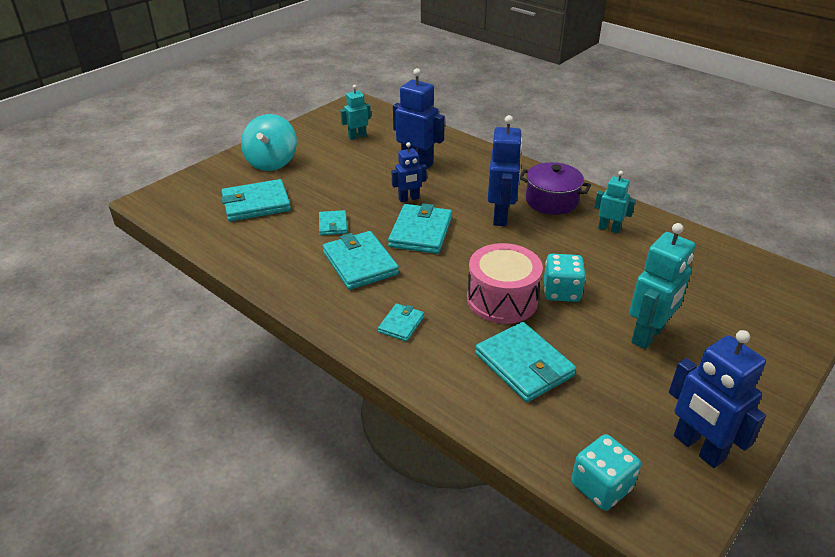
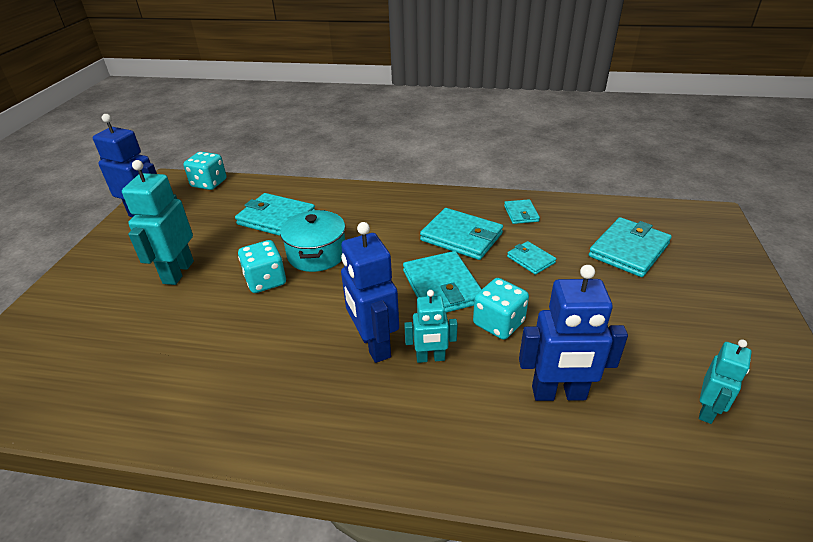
camera: 150 degrees right, 0 degrees up
turquoise spinning top [241,114,297,171] -> none
turquoise wallet [378,303,424,341] -> turquoise wallet moved to [504,199,540,224]
blue robot [392,142,427,202] -> turquoise dice [473,278,529,340]
pink drum [467,243,543,324] -> turquoise pot [280,210,345,272]
purple pot [520,162,591,215] -> none
turquoise robot [594,171,636,233] -> turquoise robot moved to [404,290,458,363]

